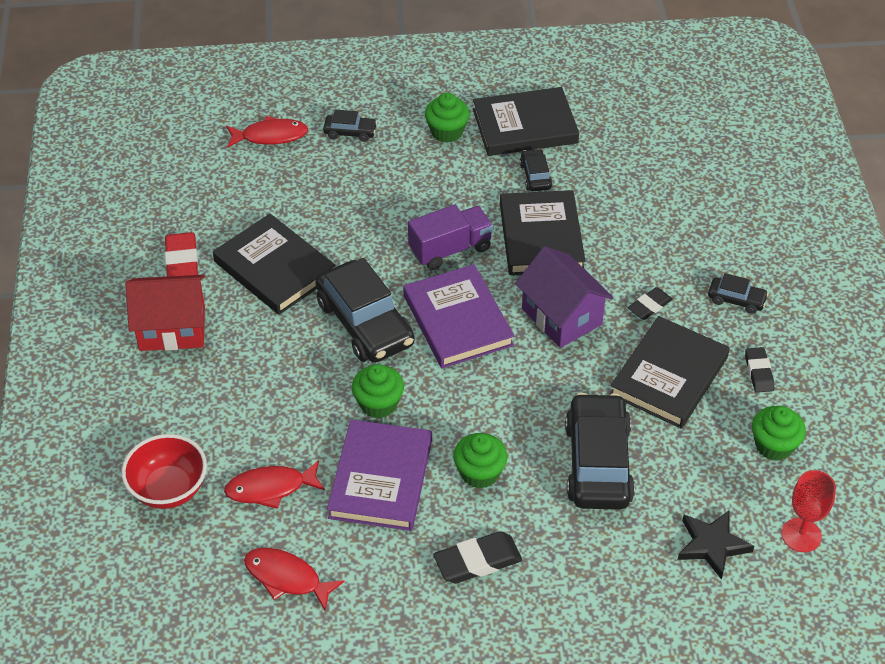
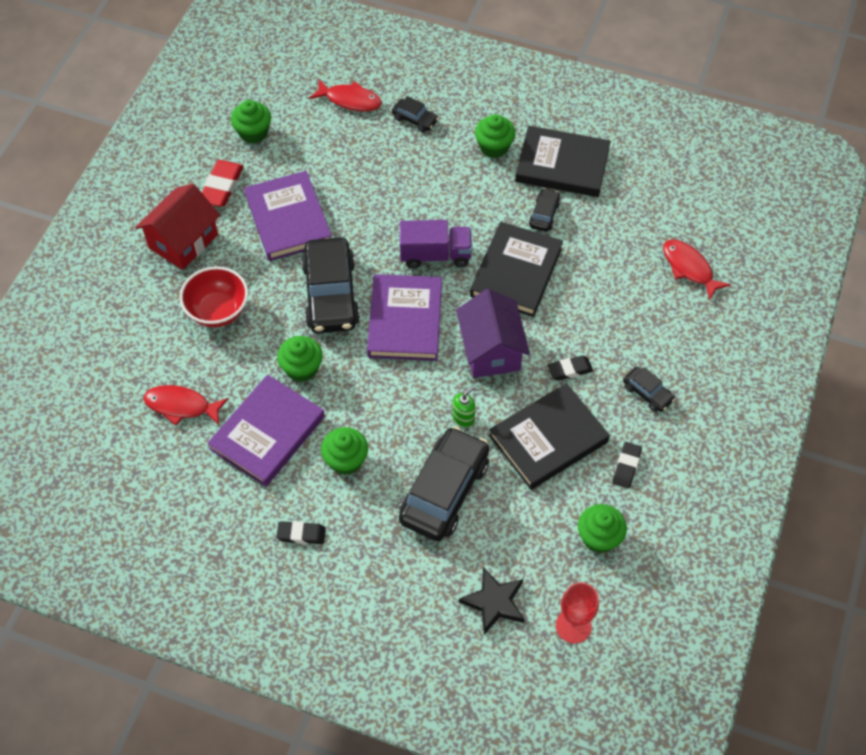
camera: 25 degrees right, 10 degrees up
red bowl [121,434,207,509] -> red bowl moved to [180,266,248,327]
red house [126,275,205,351] -> red house turned 75 degrees counterclockwise [135,183,220,270]
black book [213,214,336,315] -> purple book [244,171,332,261]
red fish [244,548,344,611] -> red fish moved to [663,240,731,300]
black eraser [433,531,522,583] -> black eraser [276,521,326,544], size x0.65
none -> green cupcake [231,100,271,144]
none -> green soap dispenser [453,386,476,427]

